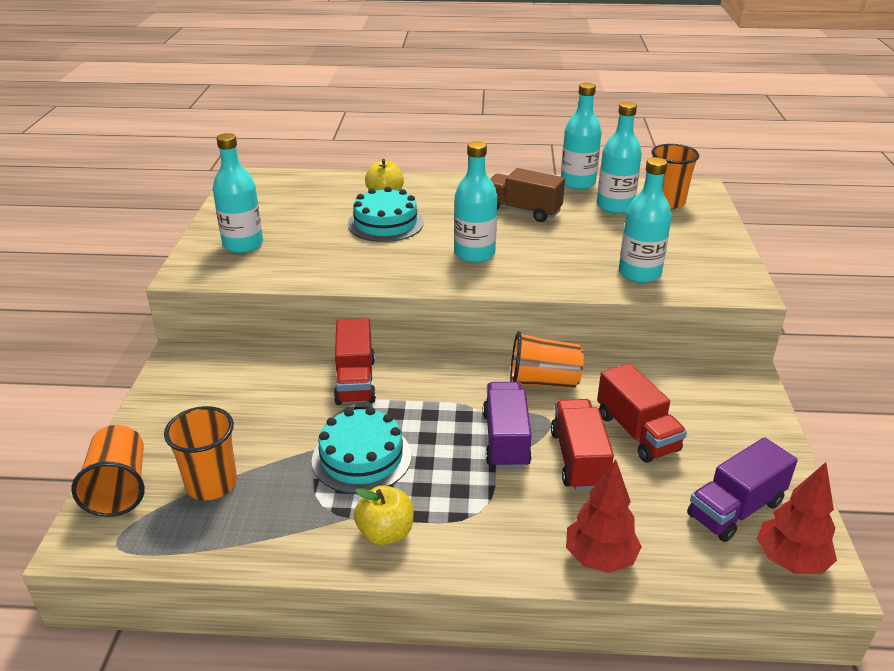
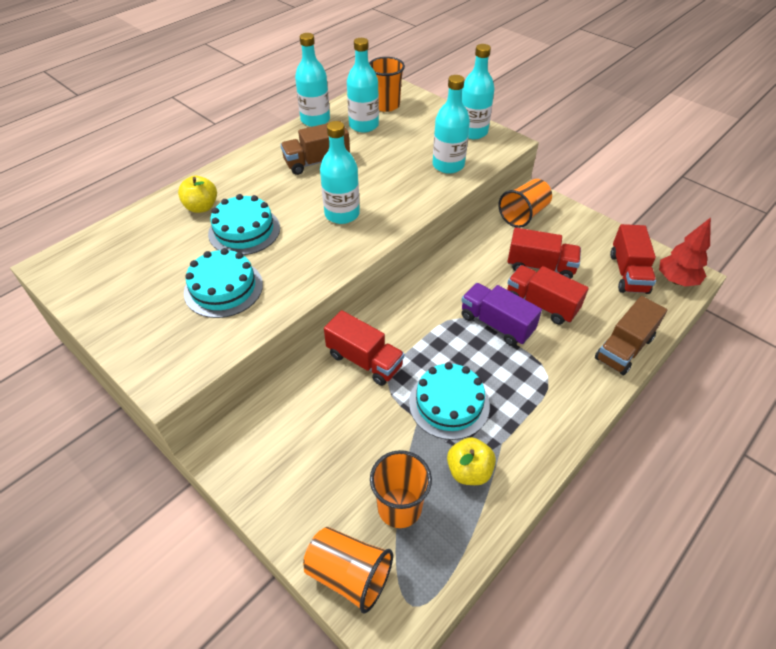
camera: 50 degrees left, 15 degrees up
turquoise bottle [213,133,263,253] -> turquoise bottle moved to [462,44,495,139]
yellow apple [354,485,414,545] -> yellow apple moved to [447,437,496,485]
orange cup [510,331,584,388] -> orange cup moved to [498,179,552,228]
red tree [566,460,642,573] -> brown truck [595,296,667,375]
purple truck [687,437,798,542] -> red truck [610,224,656,294]
none -> turquoise cake [184,248,263,318]

